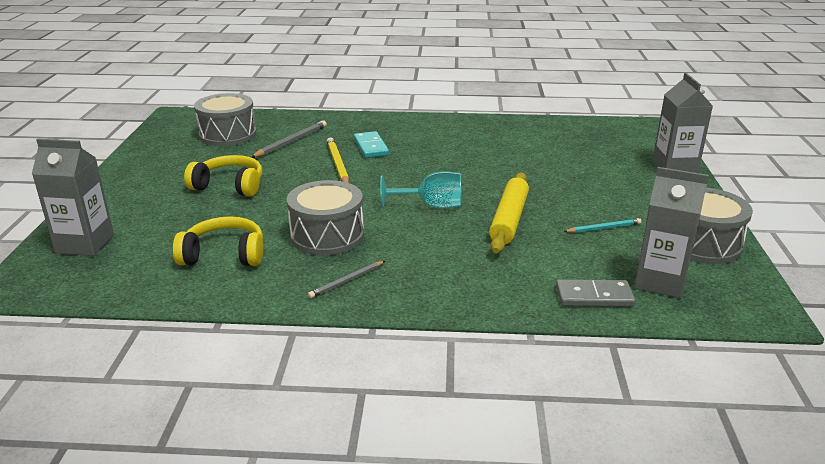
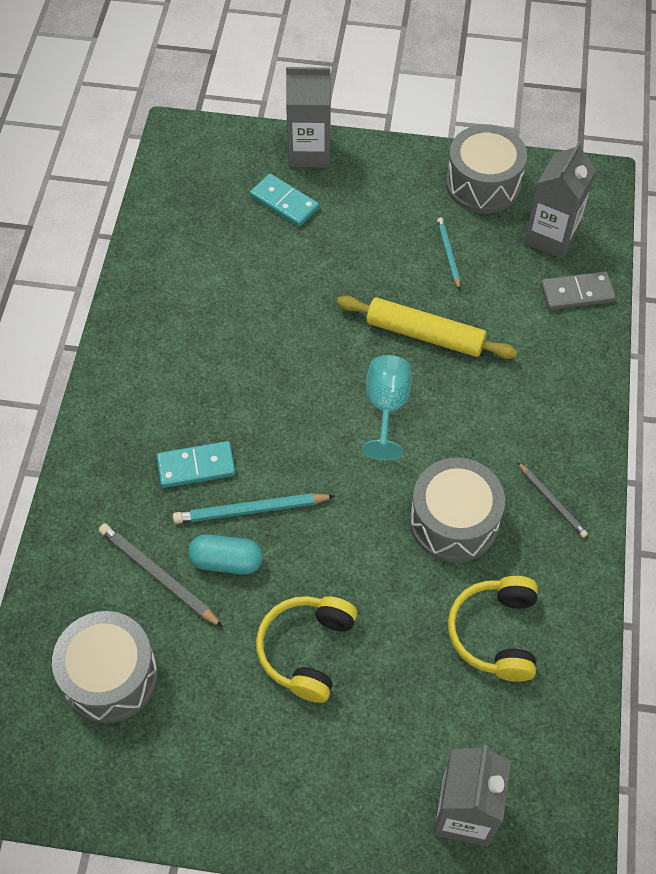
camera: 85 degrees left, 30 degrees up
yellow pencil [327,137,349,183] -> turquoise pencil [173,493,335,524]
grey domino [556,279,635,307] -> grey domino turned 75 degrees clockwise [541,271,616,310]
none -> turquoise capsule [188,534,263,575]
none -> turquoise domino [250,174,319,227]

